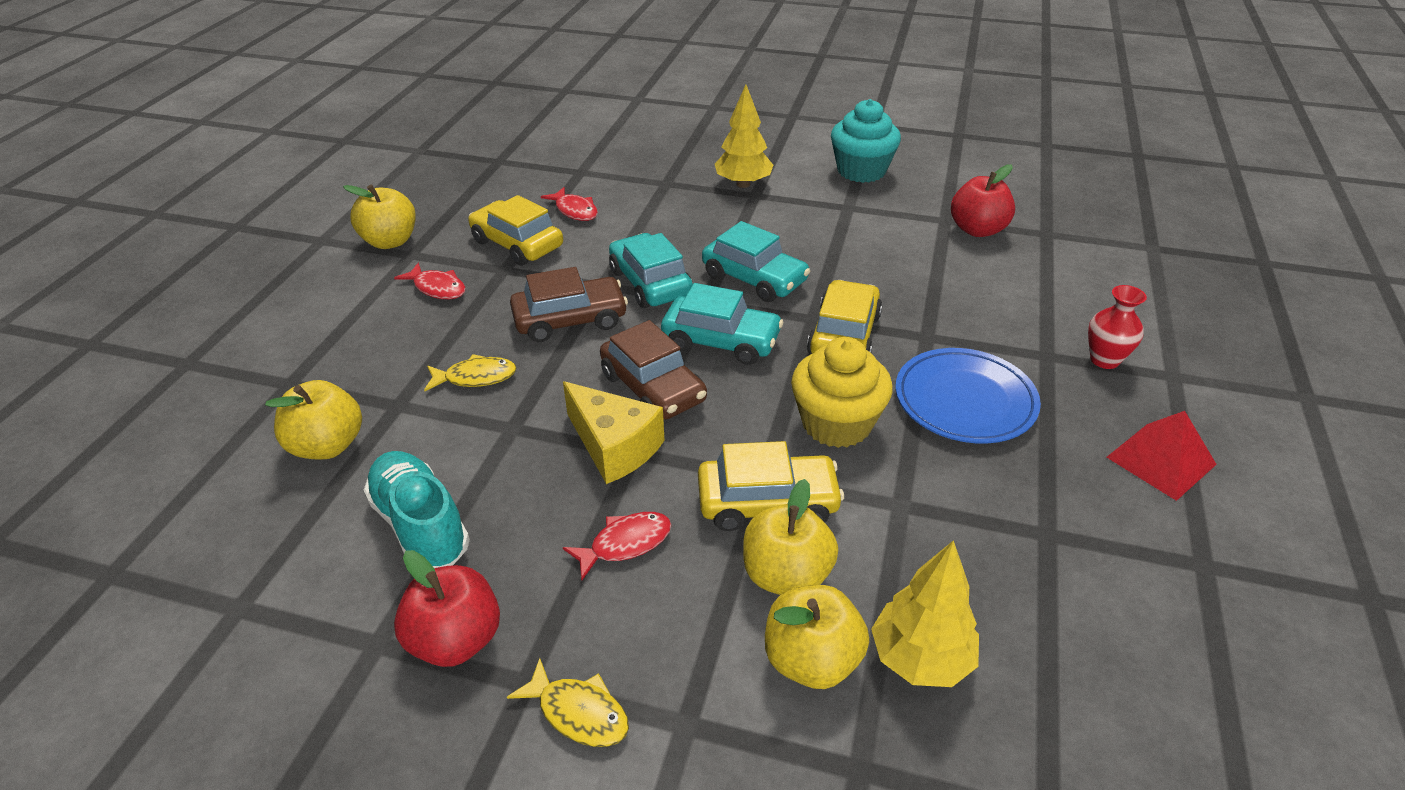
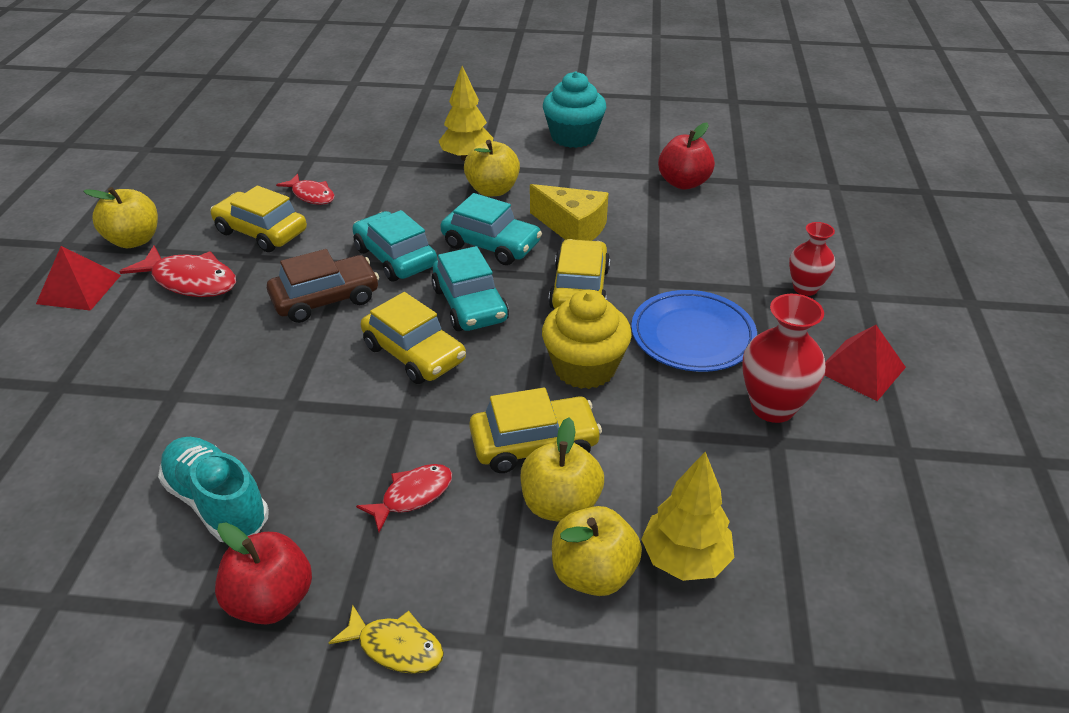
camera: 10 degrees left, 0 degrees up
yellow apple [265,380,362,460] -> yellow apple moved to [464,140,520,196]
red fish [394,263,466,299] -> red fish [119,246,236,297], size x1.58
yellow fish [424,354,517,391] -> none
yellow cheese [563,381,665,484] -> yellow cheese moved to [530,184,609,241]
brown car [600,320,707,420] -> yellow car [361,292,466,384]
turquoise car [661,283,783,365] -> turquoise car turned 60 degrees clockwise [431,246,509,331]
none -> red pyramid [36,246,121,311]
none -> red vase [742,294,826,423]

